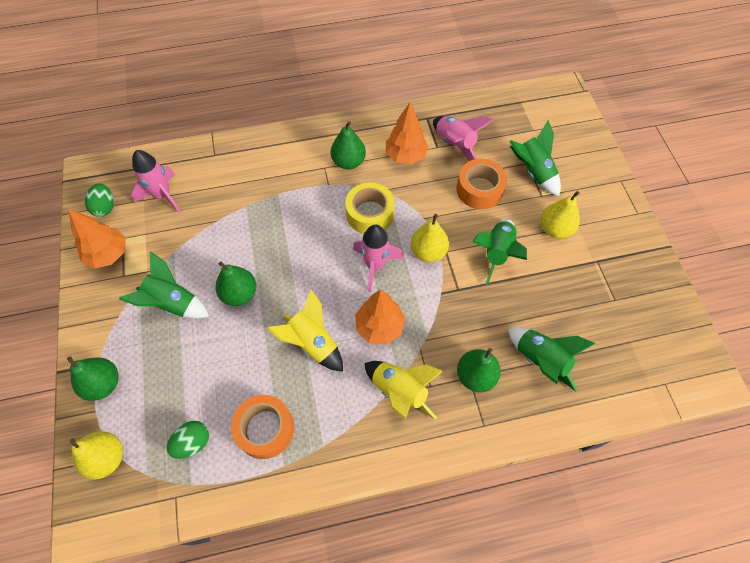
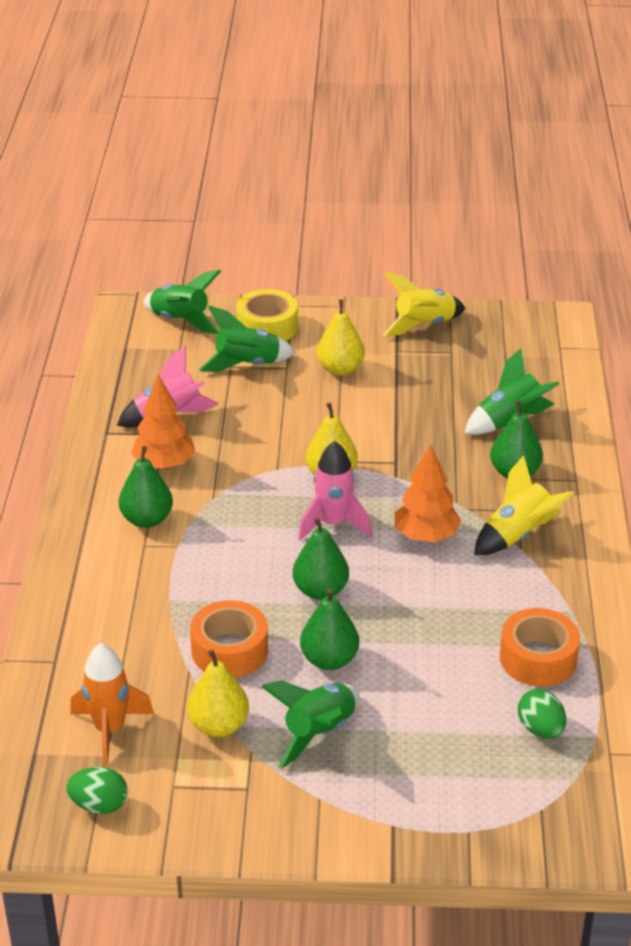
camera: 75 degrees left, 25 degrees down
green pear [67,357,119,401] -> green pear moved to [293,517,349,600]
orange tree [69,209,126,269] -> none
yellow pear [70,431,123,480] -> yellow pear moved to [187,649,249,737]
pink rocket [131,150,181,213] -> orange rocket [70,643,154,766]
yellow rocket [267,289,343,372] -> yellow rocket moved to [383,272,465,336]
yellow tape [345,182,395,234] -> yellow tape moved to [236,289,298,341]
orange tape [456,159,507,209] -> orange tape moved to [190,600,268,678]
green rocket [472,219,527,285] -> green rocket moved to [143,270,221,334]

